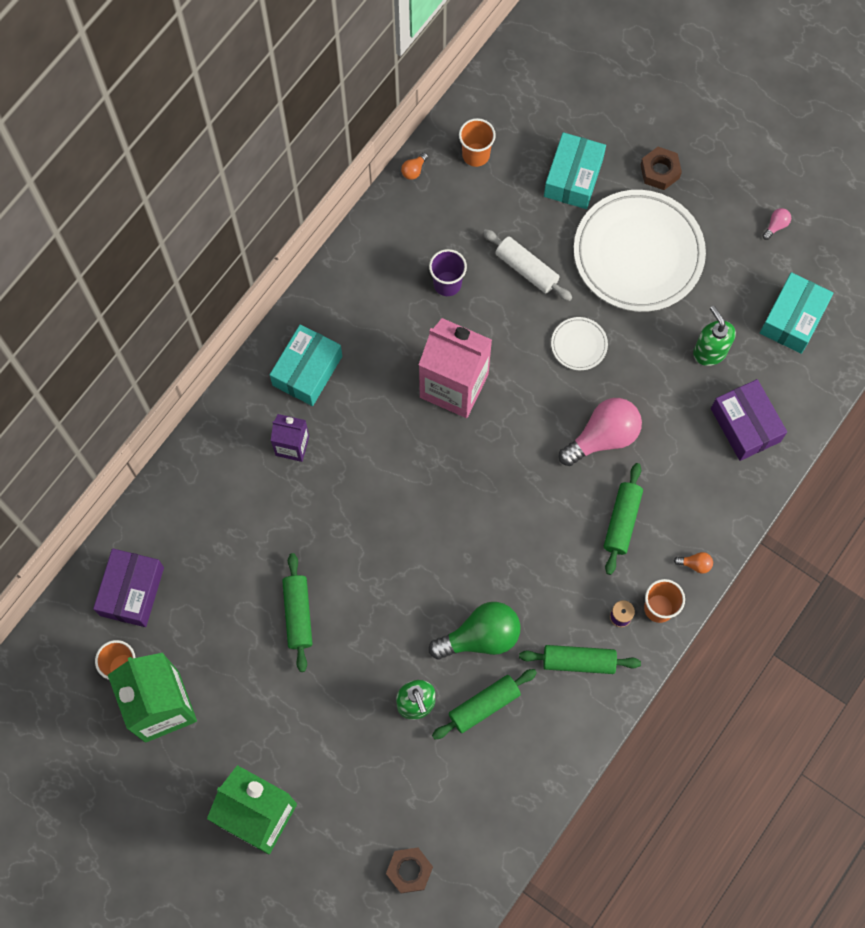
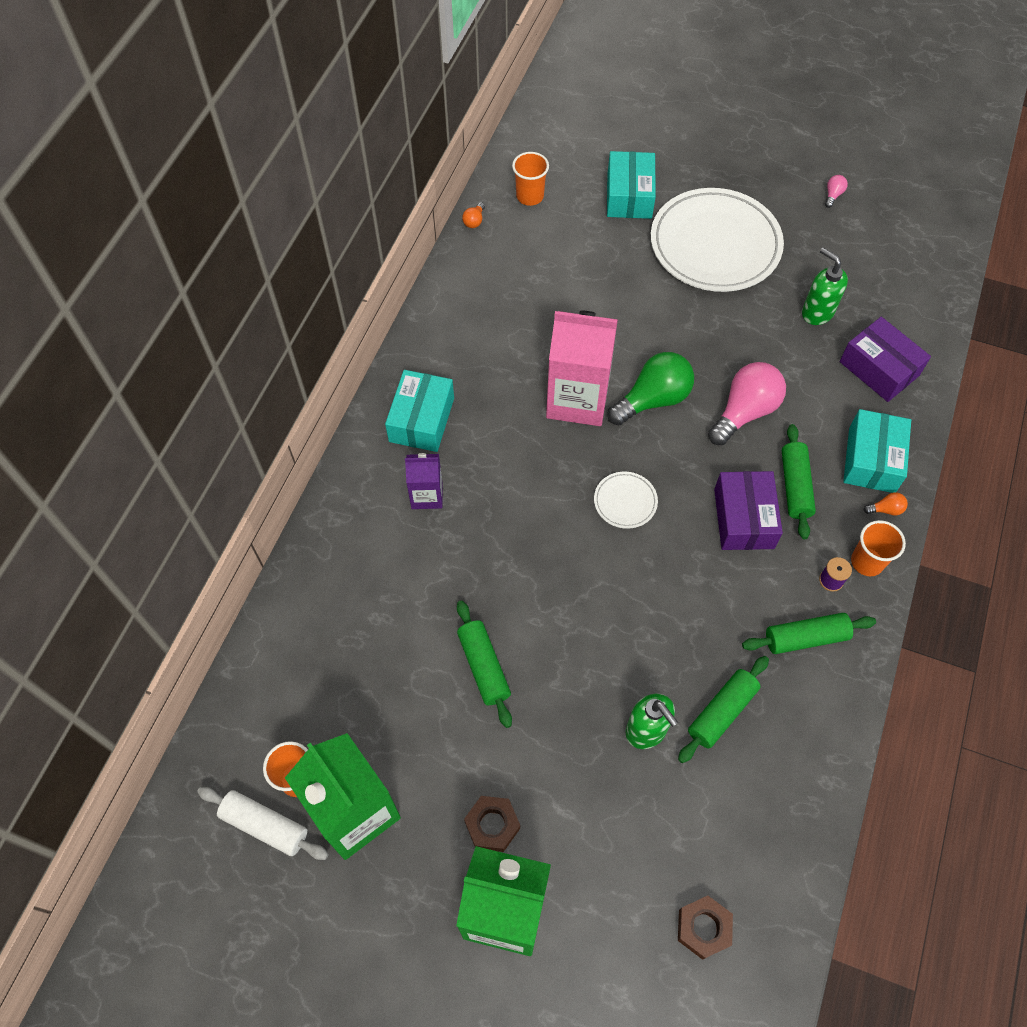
camera: 15 degrees left, 10 degrees down
purple box [93,549,164,627] -> purple box moved to [714,471,783,550]
purple cup [429,249,467,296] -> none
green light bulb [429,602,520,659] -> green light bulb moved to [607,352,694,425]
white rolling pin [483,229,572,301] -> white rolling pin moved to [197,787,329,860]
white plate [551,317,608,370] -> white plate moved to [594,472,658,529]
brown nut [641,147,682,190] -> brown nut moved to [464,796,520,852]
turquoise box [760,272,833,354] -> turquoise box moved to [843,409,911,493]

